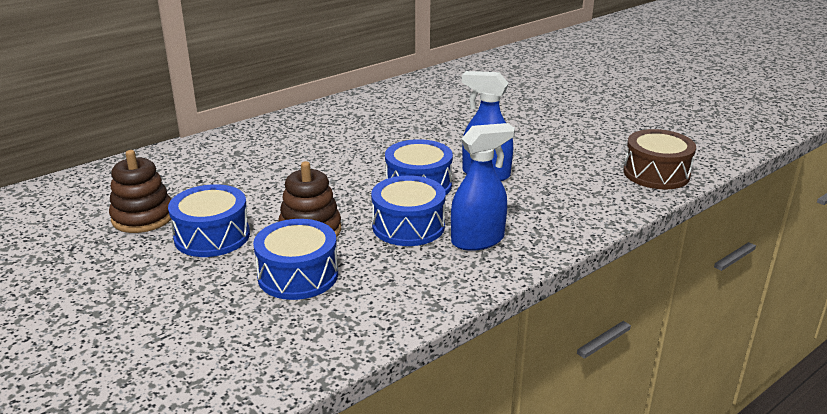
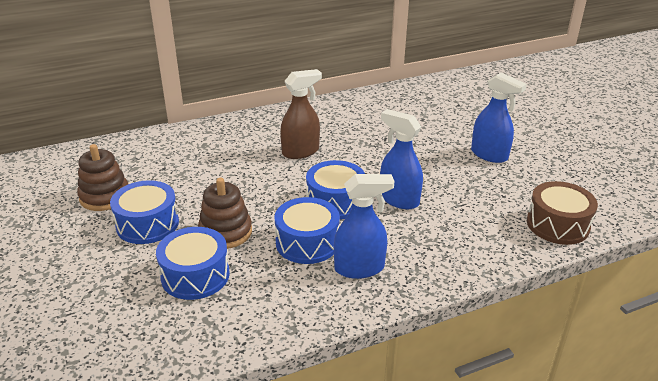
camera: 15 degrees right, 5 degrees up
none -> brown spray bottle [280,69,322,159]
none -> blue spray bottle [471,72,527,163]

